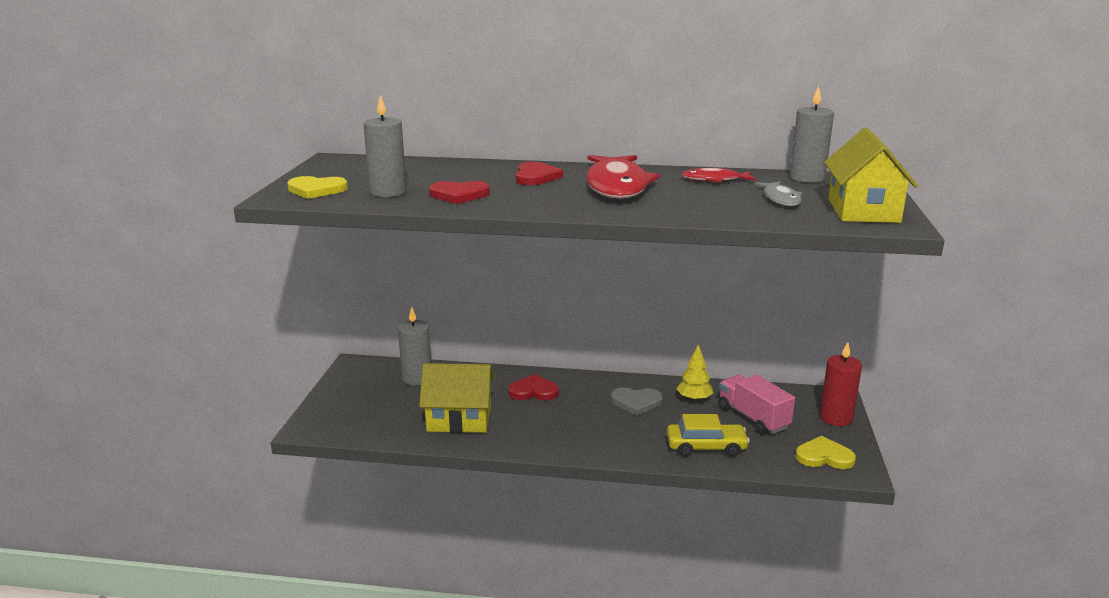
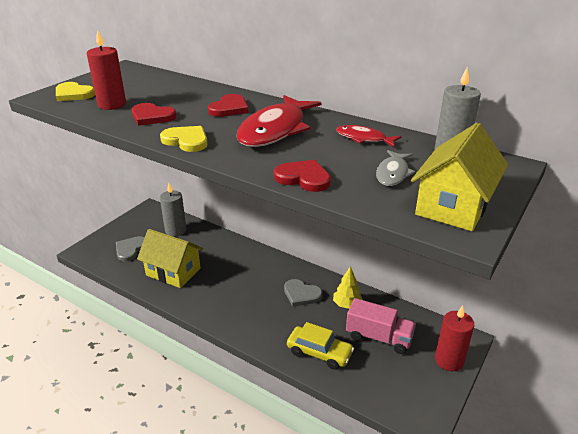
camera: 25 degrees right, 10 degrees up
grey candle [363,95,406,197] -> red candle [87,30,126,110]
red heart [508,374,559,401] -> red heart moved to [274,160,331,192]
pink truck [718,375,795,435] -> pink truck turned 120 degrees clockwise [346,298,416,354]
yellow heart [795,436,856,469] -> yellow heart moved to [160,126,207,152]
none -> grey heart [116,236,144,262]

